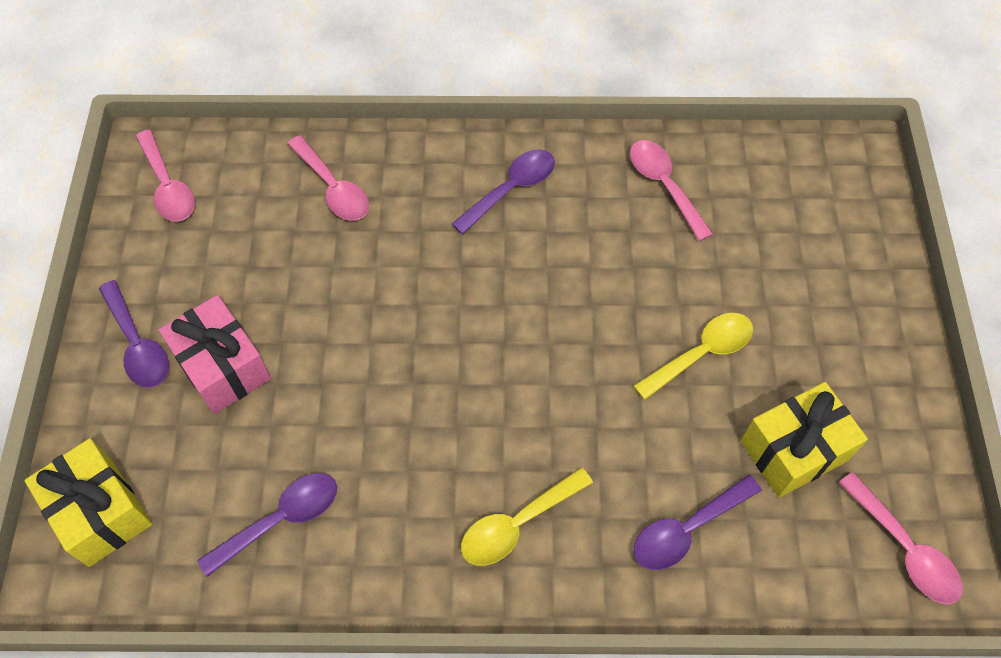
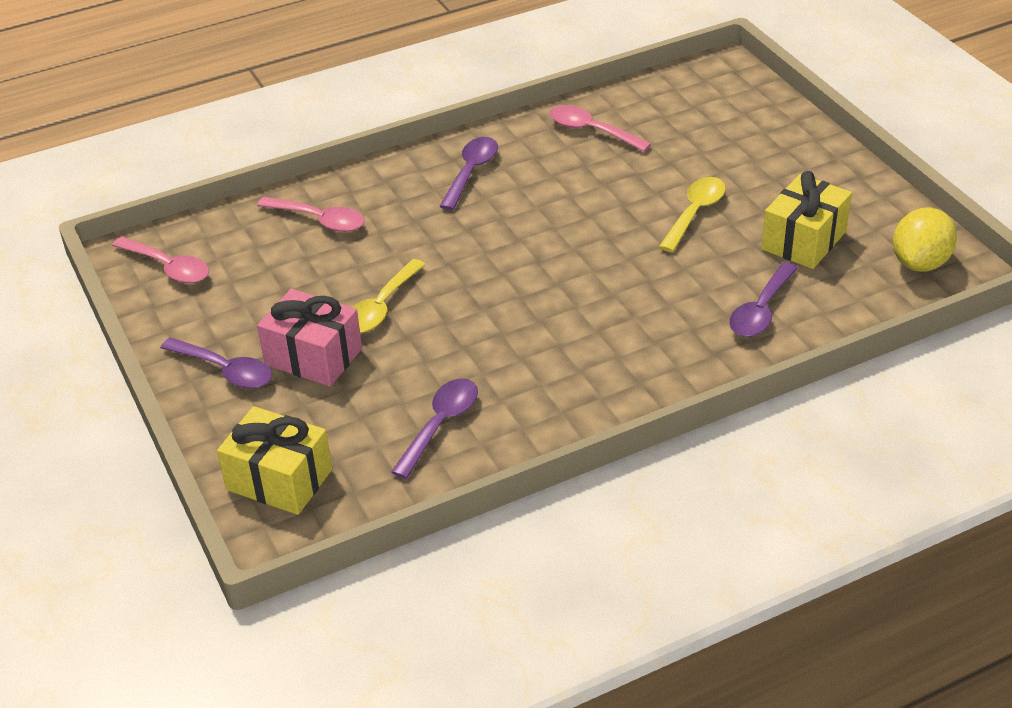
camera: 25 degrees left, 20 degrees down
yellow spoon [461,467,593,565] -> yellow spoon moved to [352,259,426,333]
pink spoon [838,472,963,604] -> yellow lemon [893,207,957,272]

